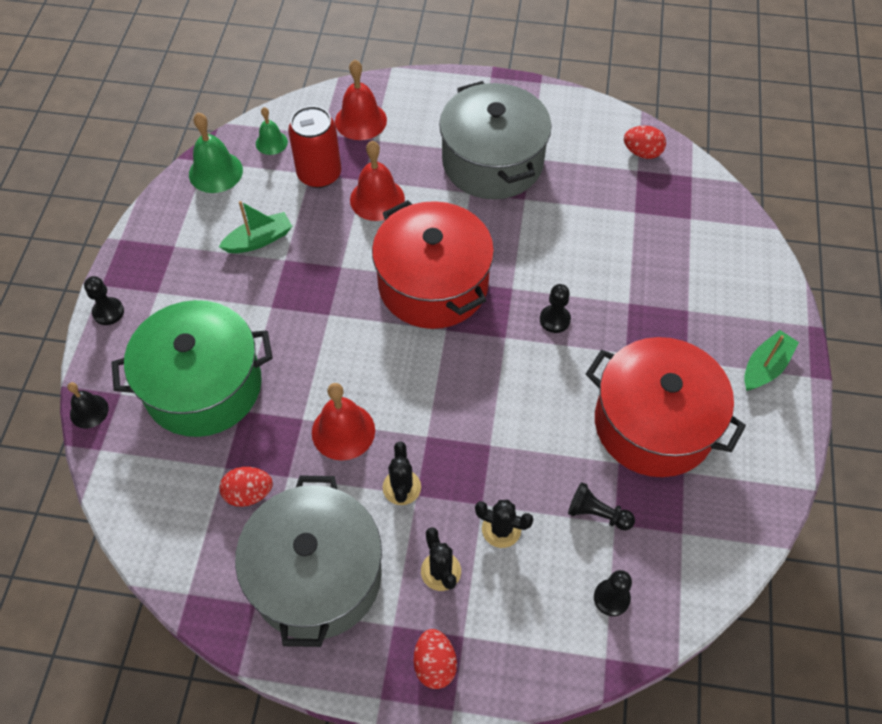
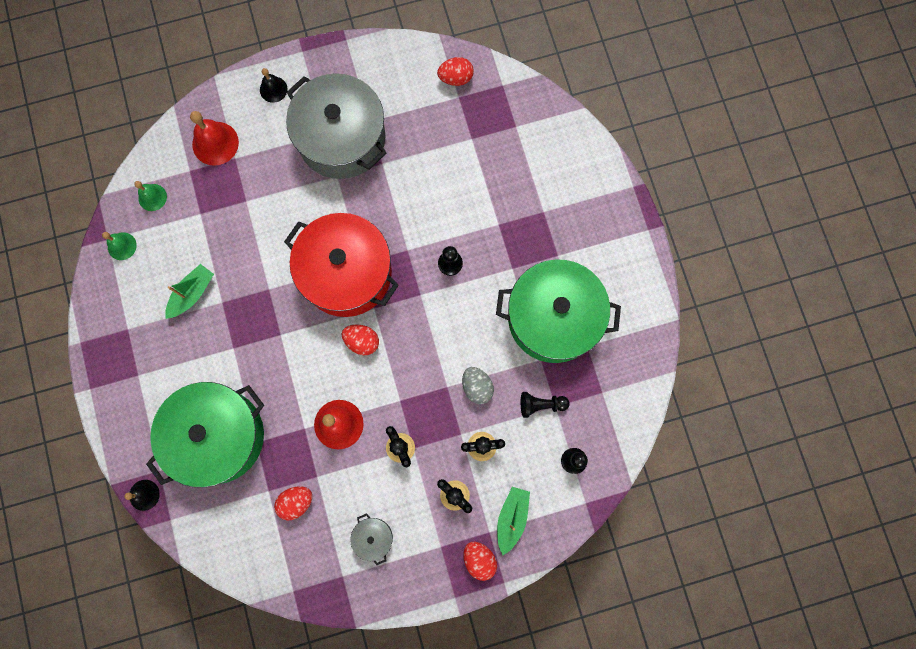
camera: 25 degrees left, 20 degrees up
black pawn [84,276,124,325] -> none
green bell [189,113,243,193] -> green bell [102,232,137,260], size x0.61
grey pot [235,475,382,647] -> grey pot [350,513,393,565], size x0.41
red can [288,106,341,188] -> none
red bell [350,141,405,221] -> none
red pot [586,337,746,477] -> green pot [496,259,621,363]
green boat [744,330,799,391] -> green boat moved to [497,487,530,555]
none -> black bell [260,68,288,103]
none -> red egg [342,324,379,355]
none -> grey egg [462,367,494,404]

